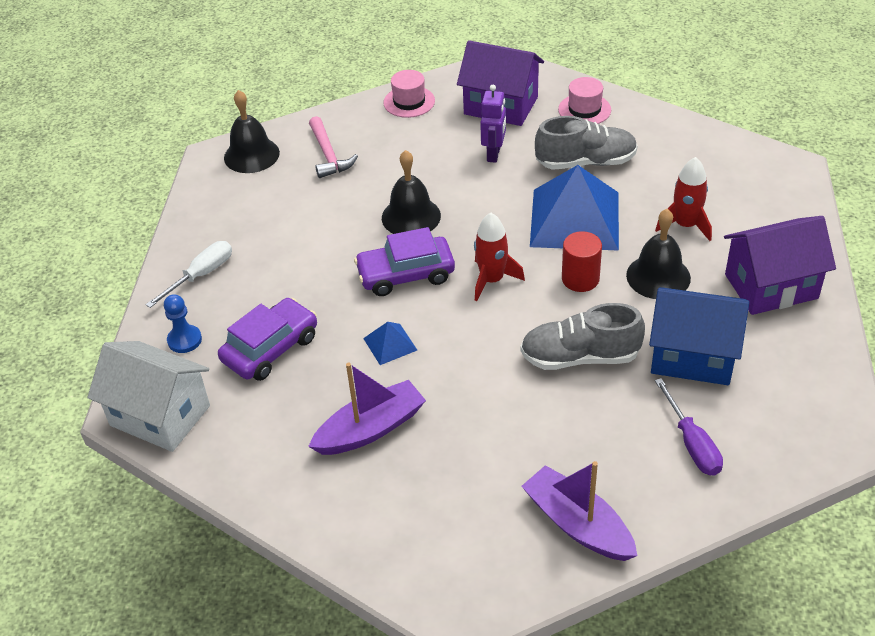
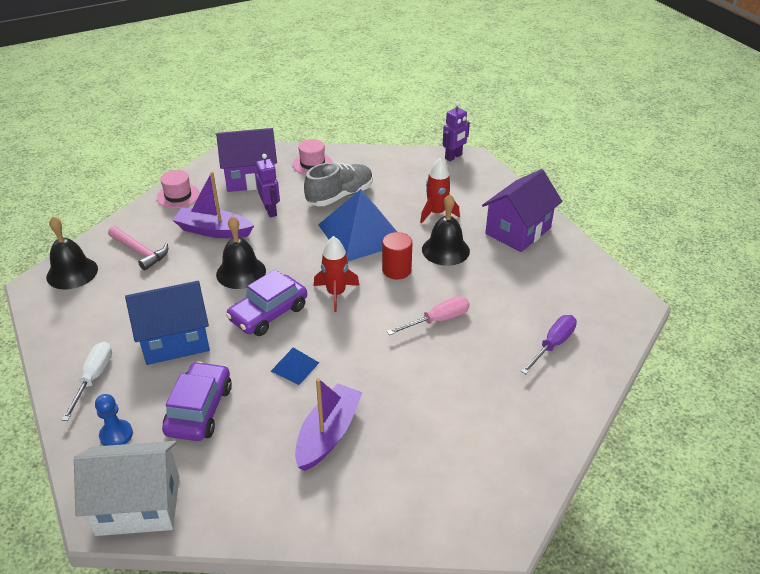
camera: 35 degrees left, 5 degrees down
grey shoe [521,303,645,370] -> pink screwdriver [387,296,470,335]
purple boat [522,461,638,561] -> purple boat moved to [173,172,254,238]
blue house [649,287,749,385] -> blue house moved to [125,281,210,365]
purple screwdriver [655,378,723,476] -> purple screwdriver turned 90 degrees counterclockwise [521,315,577,374]
none -> purple robot [443,102,470,161]

